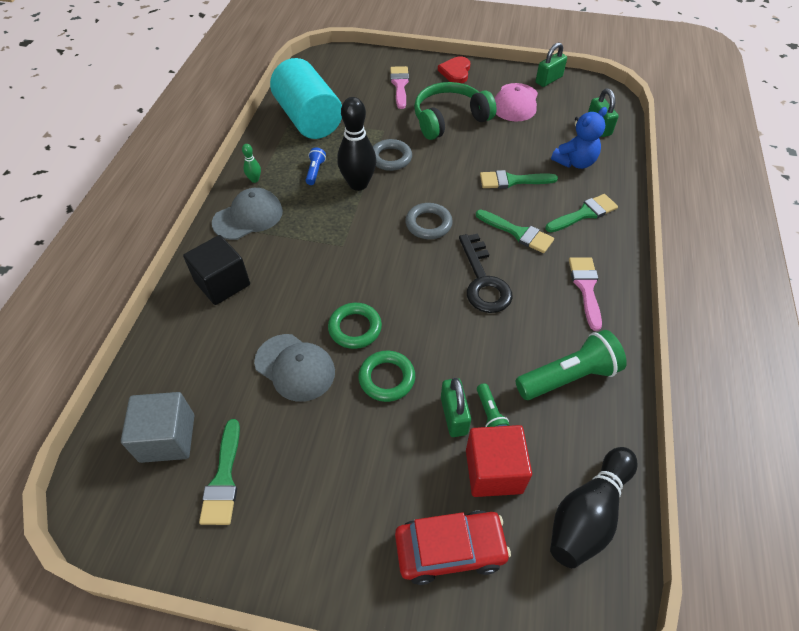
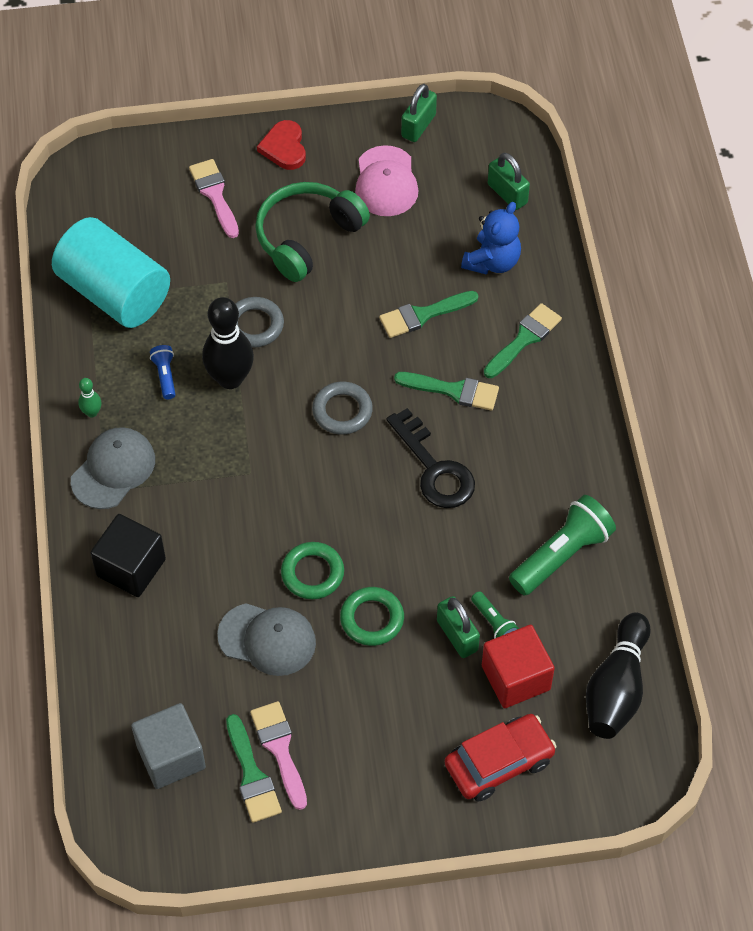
camera: 20 degrees left, 5 degrees up
pink brush [569,257,602,331] -> pink brush moved to [250,701,307,810]

